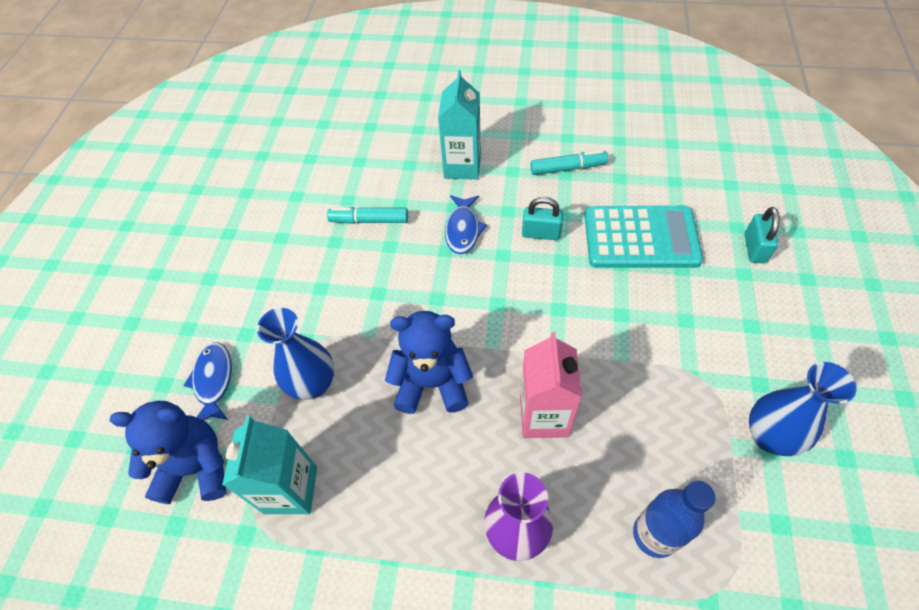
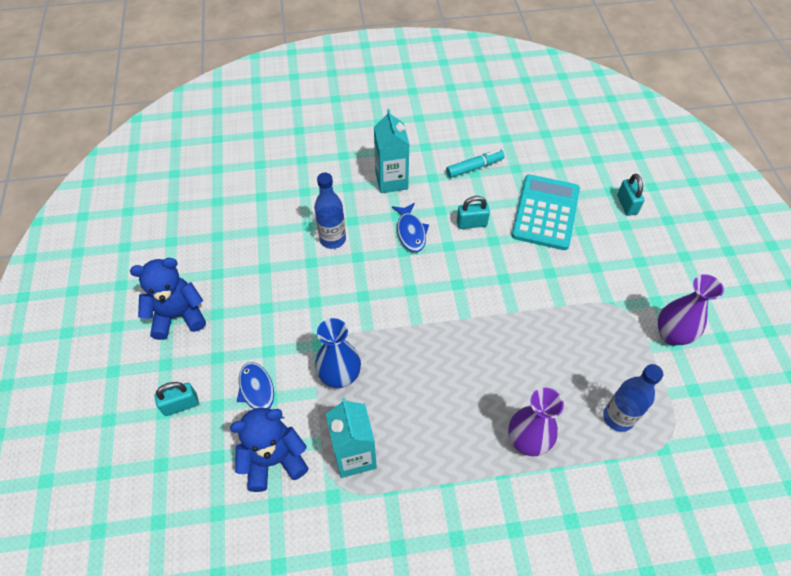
camera: 20 degrees left, 0 degrees up
turquoise marker [327,207,408,224] -> blue bottle [314,173,346,249]
blue teddy bear [385,311,473,414] -> blue teddy bear moved to [130,258,206,340]
pink carton [520,332,582,438] -> none
turquoise calculator [584,206,703,268] -> turquoise calculator turned 60 degrees counterclockwise [511,174,580,250]
blue vase [749,362,856,456] -> purple vase [658,274,724,346]
none -> turquoise padlock [155,382,199,416]

